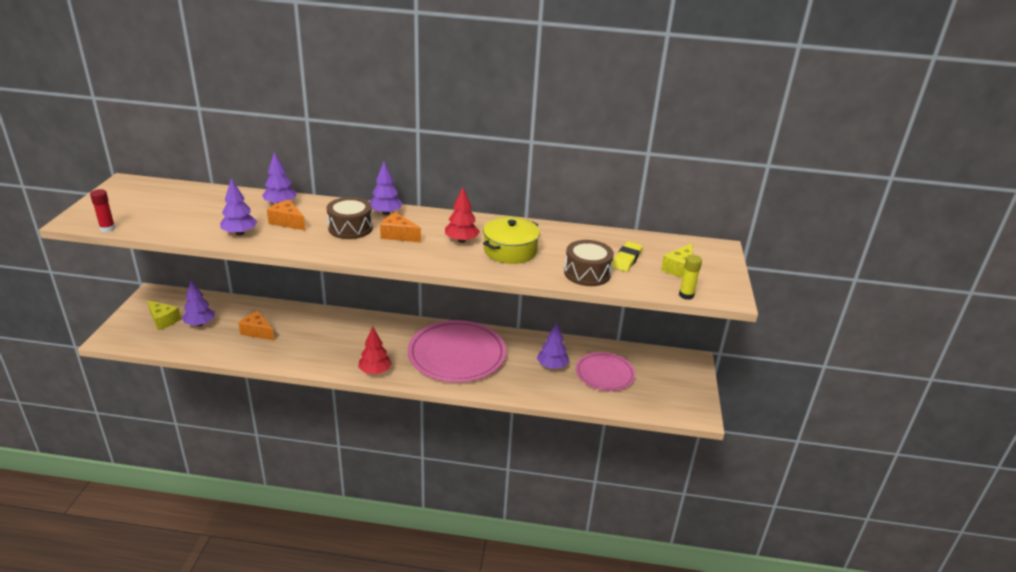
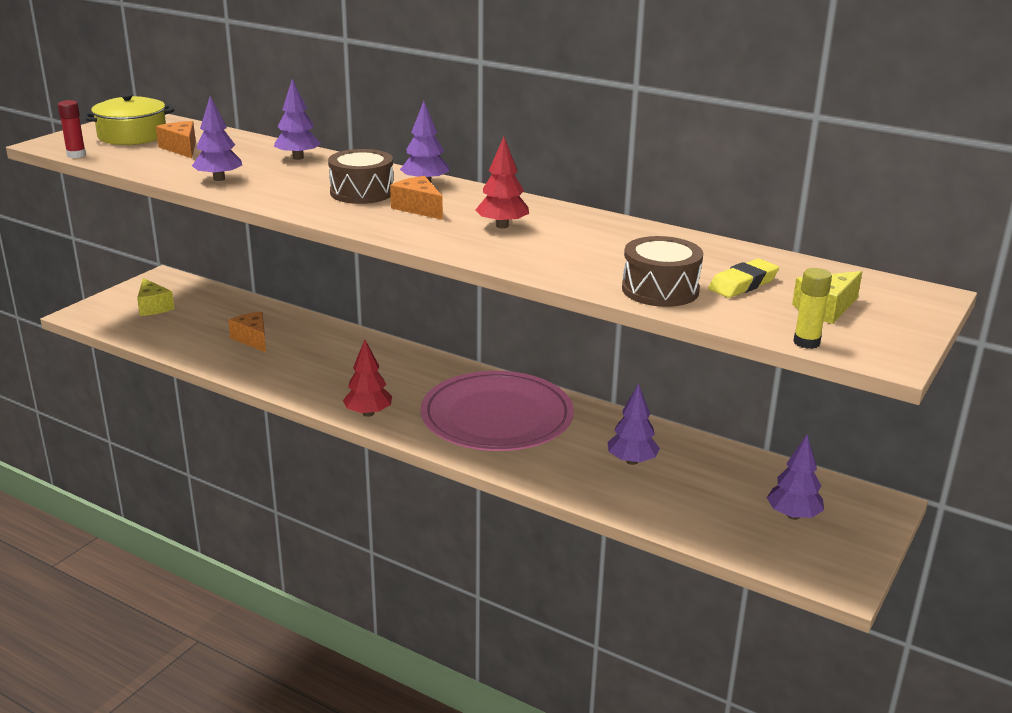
camera: 25 degrees right, 5 degrees down
purple tree [182,280,215,326] -> purple tree moved to [767,435,824,520]
orange cheese [267,200,306,231] -> orange cheese moved to [156,121,196,158]
yellow pot [483,217,540,264] -> yellow pot moved to [83,94,174,145]
pink plate [576,352,635,391] -> none

